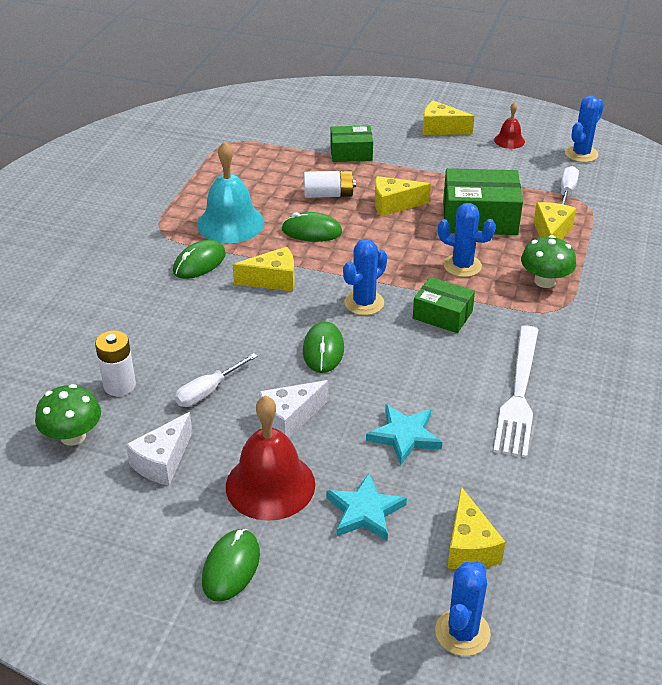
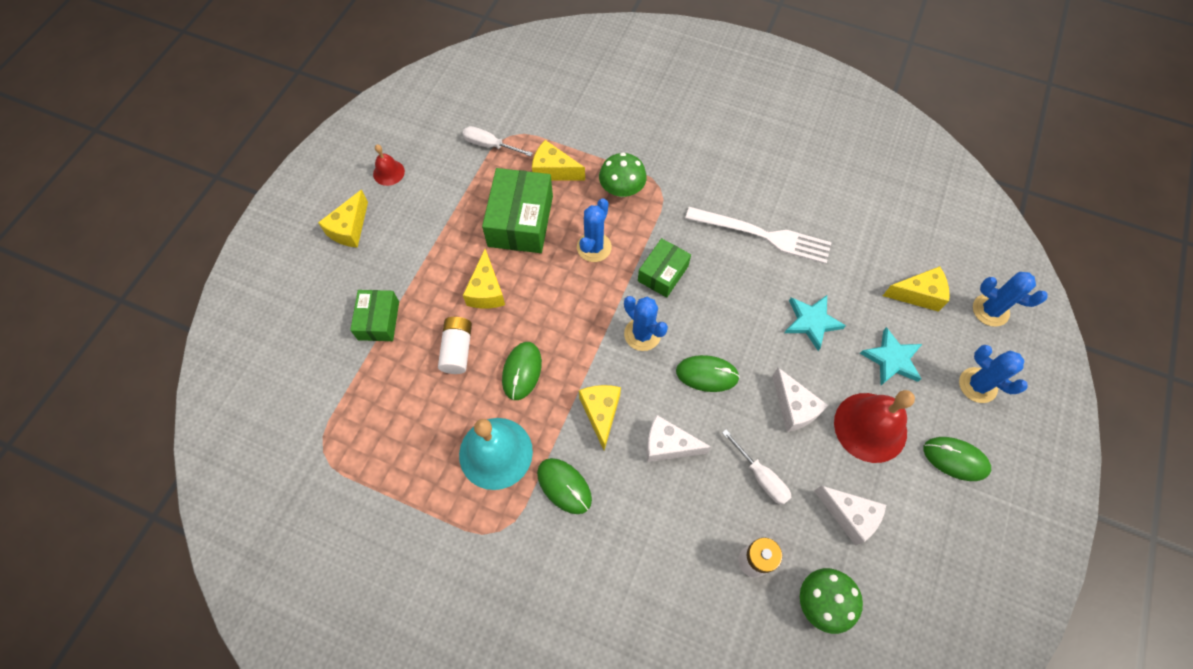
camera: 85 degrees left, 25 degrees up
blue cactus [565,96,604,162] -> blue cactus moved to [959,345,1028,403]
none -> white cheese [647,415,711,462]

